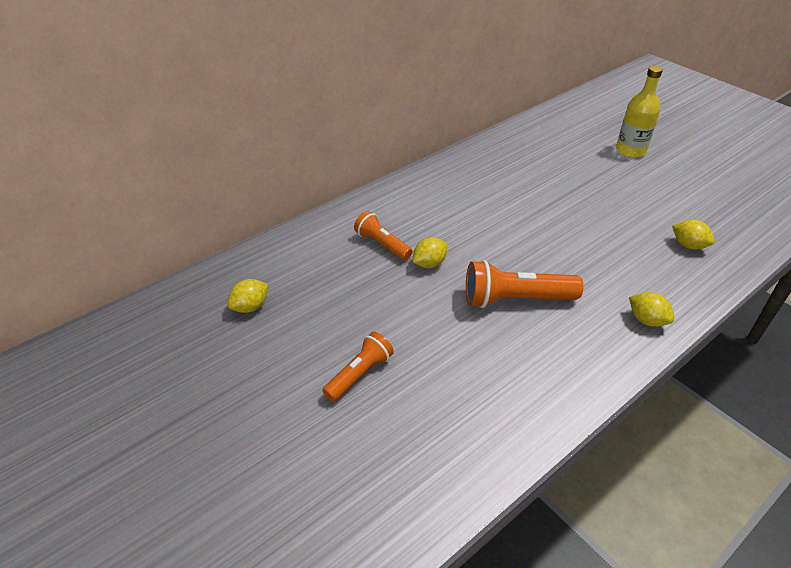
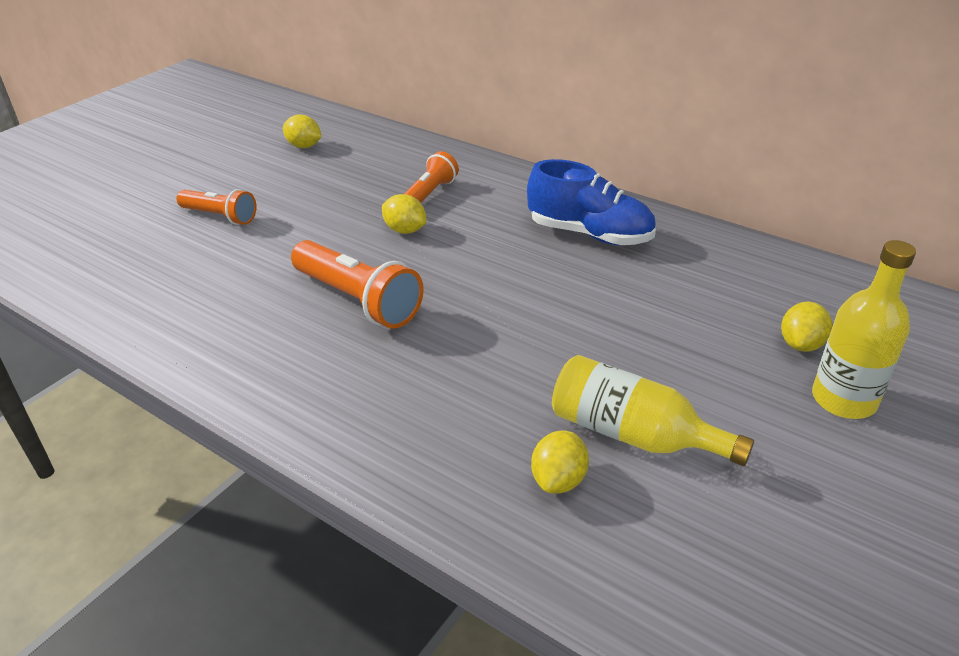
camera: 75 degrees right, 5 degrees down
orange flashlight [466,260,583,308] -> orange flashlight turned 150 degrees clockwise [291,240,424,329]
yellow lemon [629,292,675,327] -> yellow lemon moved to [781,301,832,352]
none -> blue shoe [527,159,656,245]
none -> yellow bottle [552,355,754,466]

